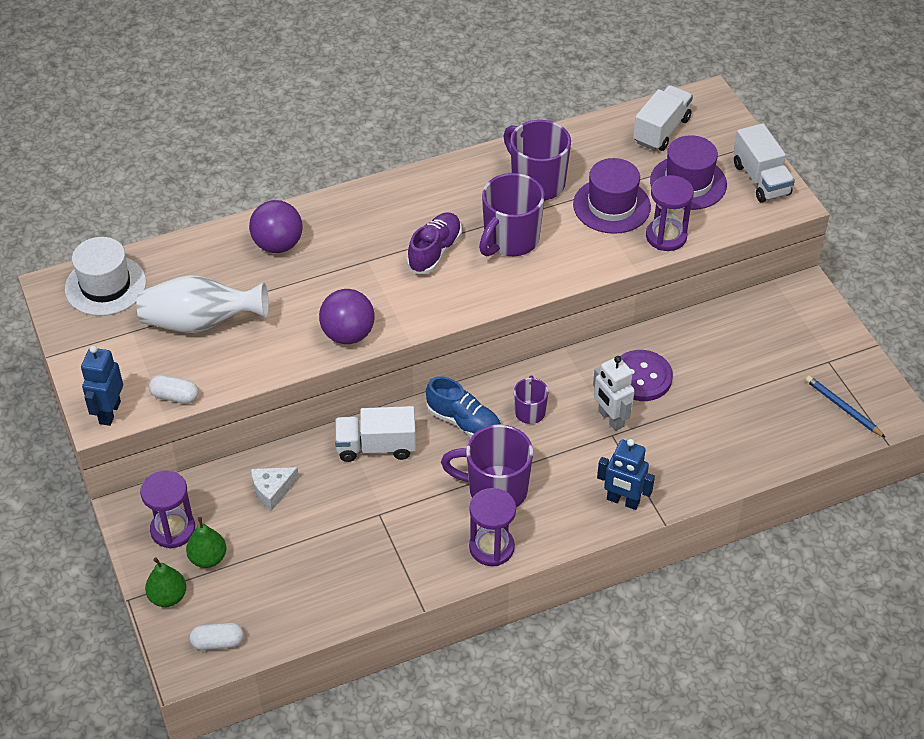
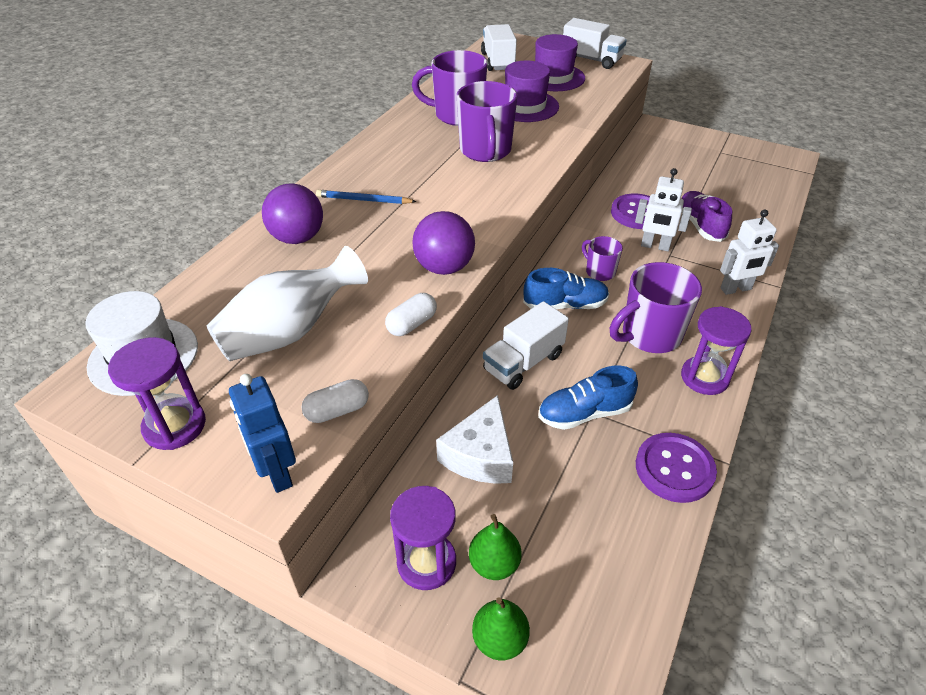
camera: 40 degrees left, 5 degrees down
white capsule [190,623,244,650] -> white capsule moved to [385,293,437,336]
white cheese [251,467,299,510] -> white cheese [436,395,513,484], size x1.52
purple shoe [407,212,462,274] -> purple shoe moved to [681,191,732,242]
blue robot [597,439,655,510] -> white robot [720,209,779,295]
purple hourglass [646,175,694,251] -> purple hourglass moved to [108,337,206,450]
blue pencil [806,376,886,438] -> blue pencil moved to [316,190,417,204]
none -> blue shoe [538,366,638,430]
none -> purple button [636,433,717,503]

